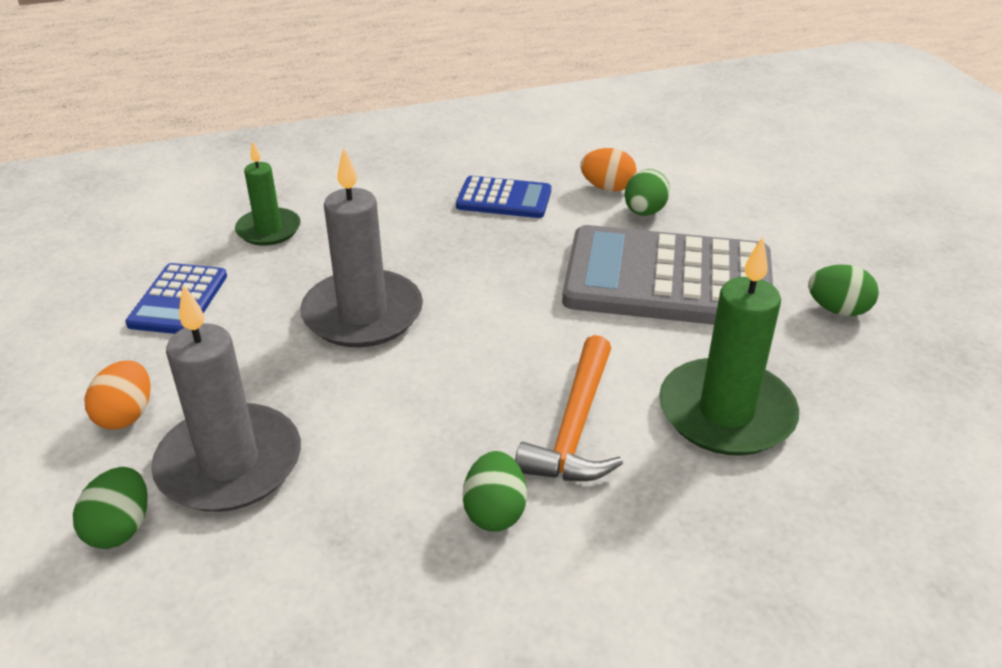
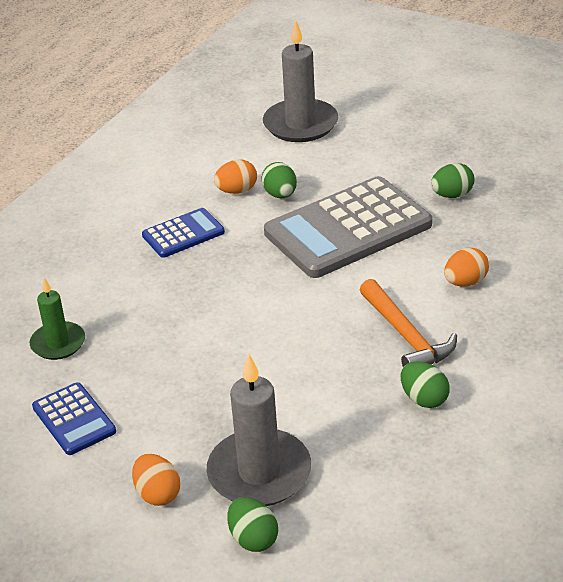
camera: 40 degrees left, 0 degrees up
grey candle [300,148,423,347] -> grey candle moved to [263,20,339,142]
green candle [659,237,799,456] -> orange egg [444,248,489,287]

